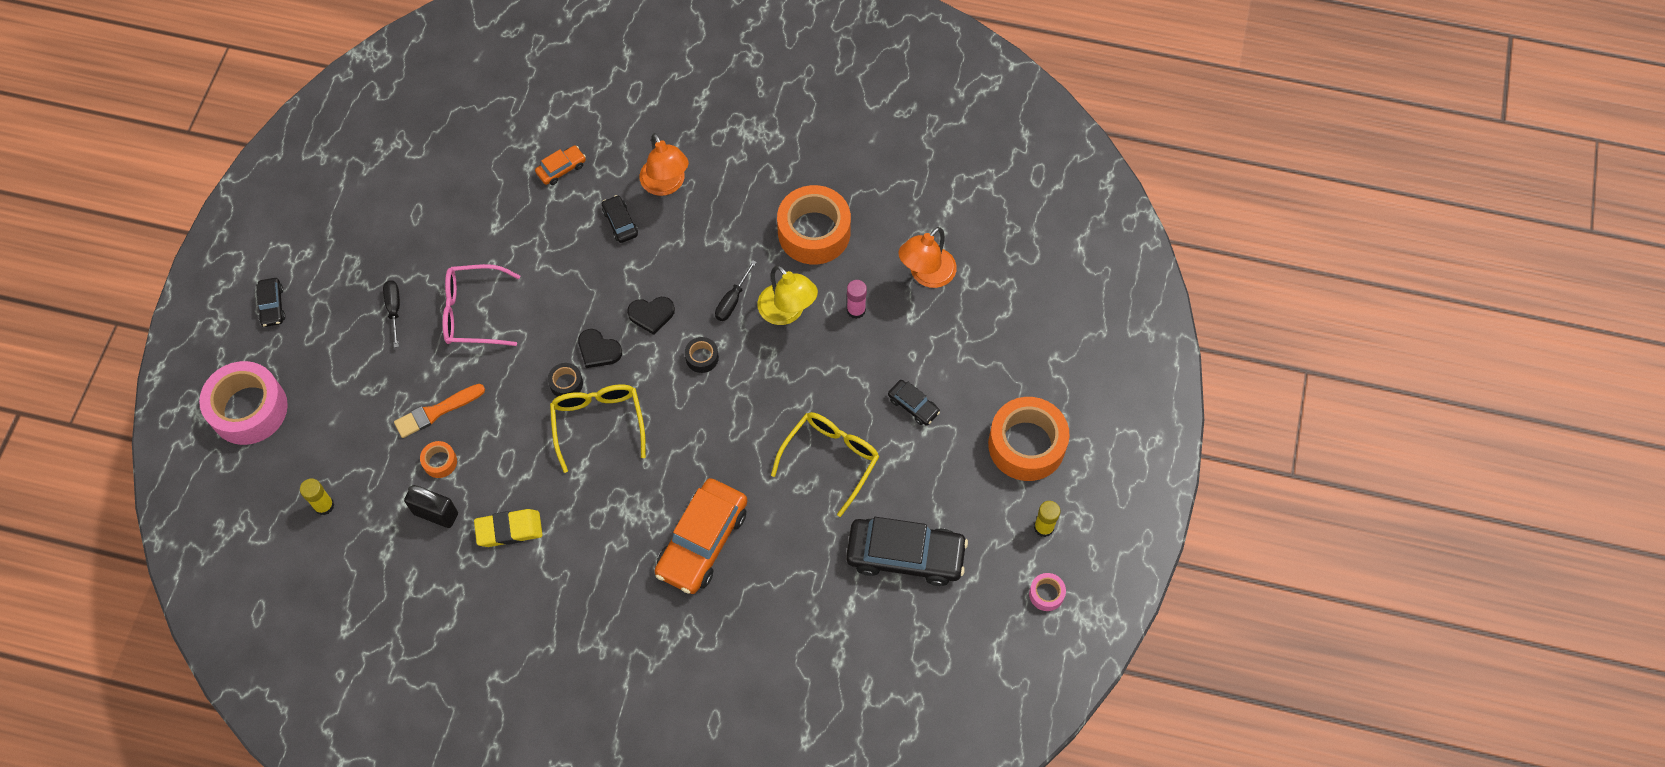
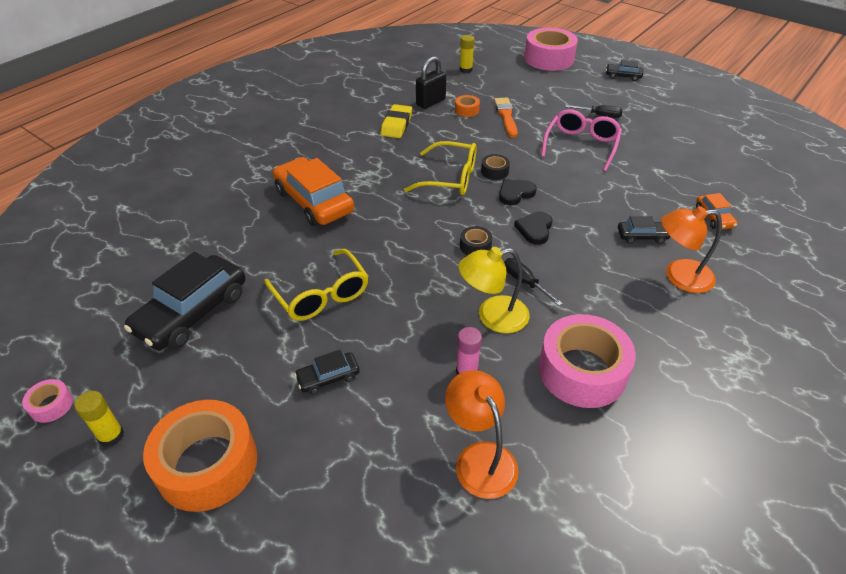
camera: 115 degrees right, 20 degrees down
orange tape [777,185,851,264] -> pink tape [539,314,636,408]

